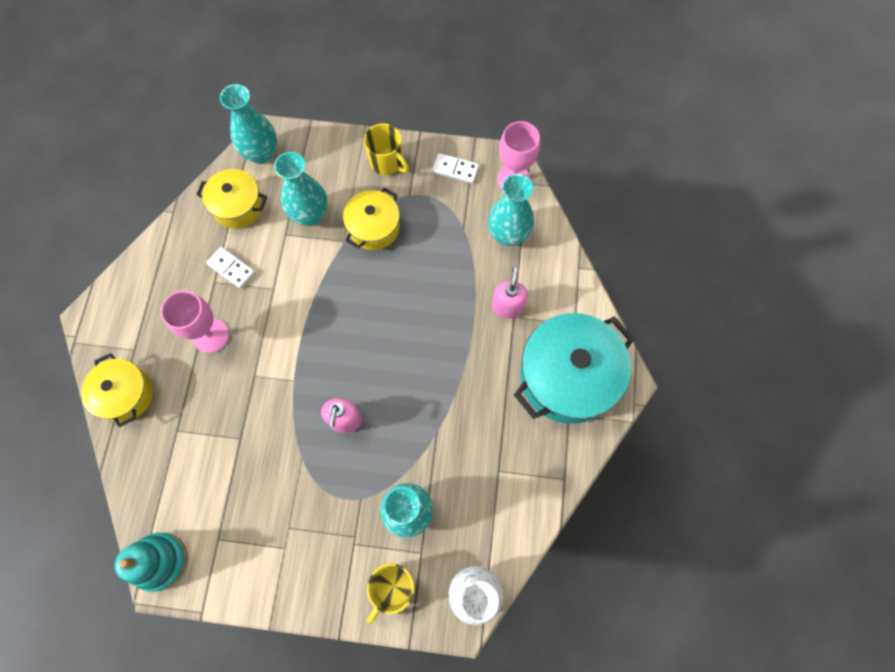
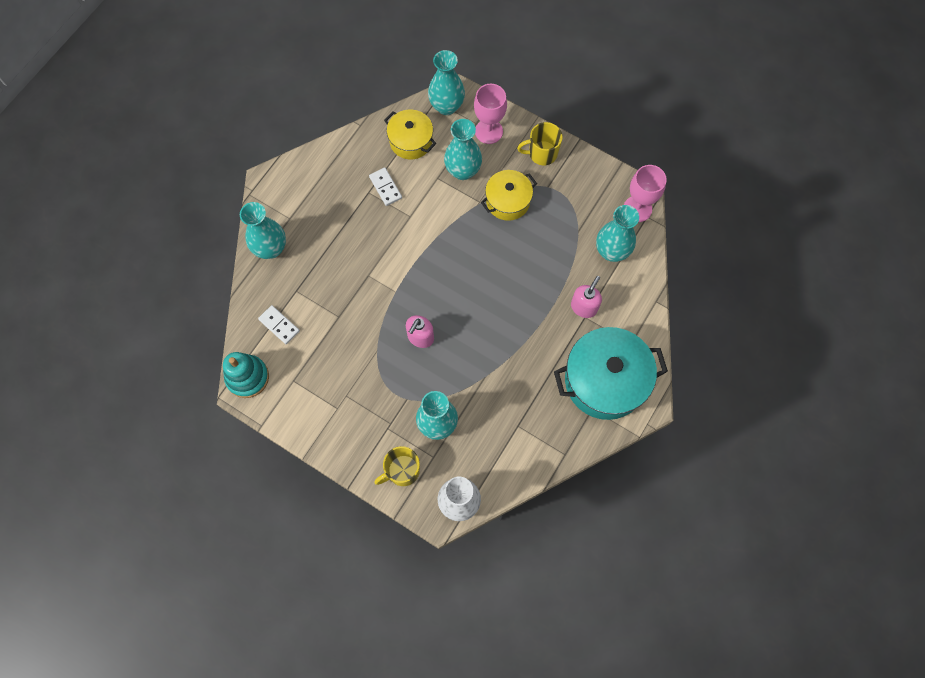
camera: 25 degrees right, 0 degrees up
yellow pot [81,353,153,427] -> turquoise vase [240,202,286,259]
pink goblet [161,291,229,353] -> pink goblet moved to [474,84,507,144]
yellow mug [364,123,409,175] -> yellow mug turned 105 degrees clockwise [517,122,563,165]
white domino [432,153,479,184] -> white domino moved to [258,305,300,344]

